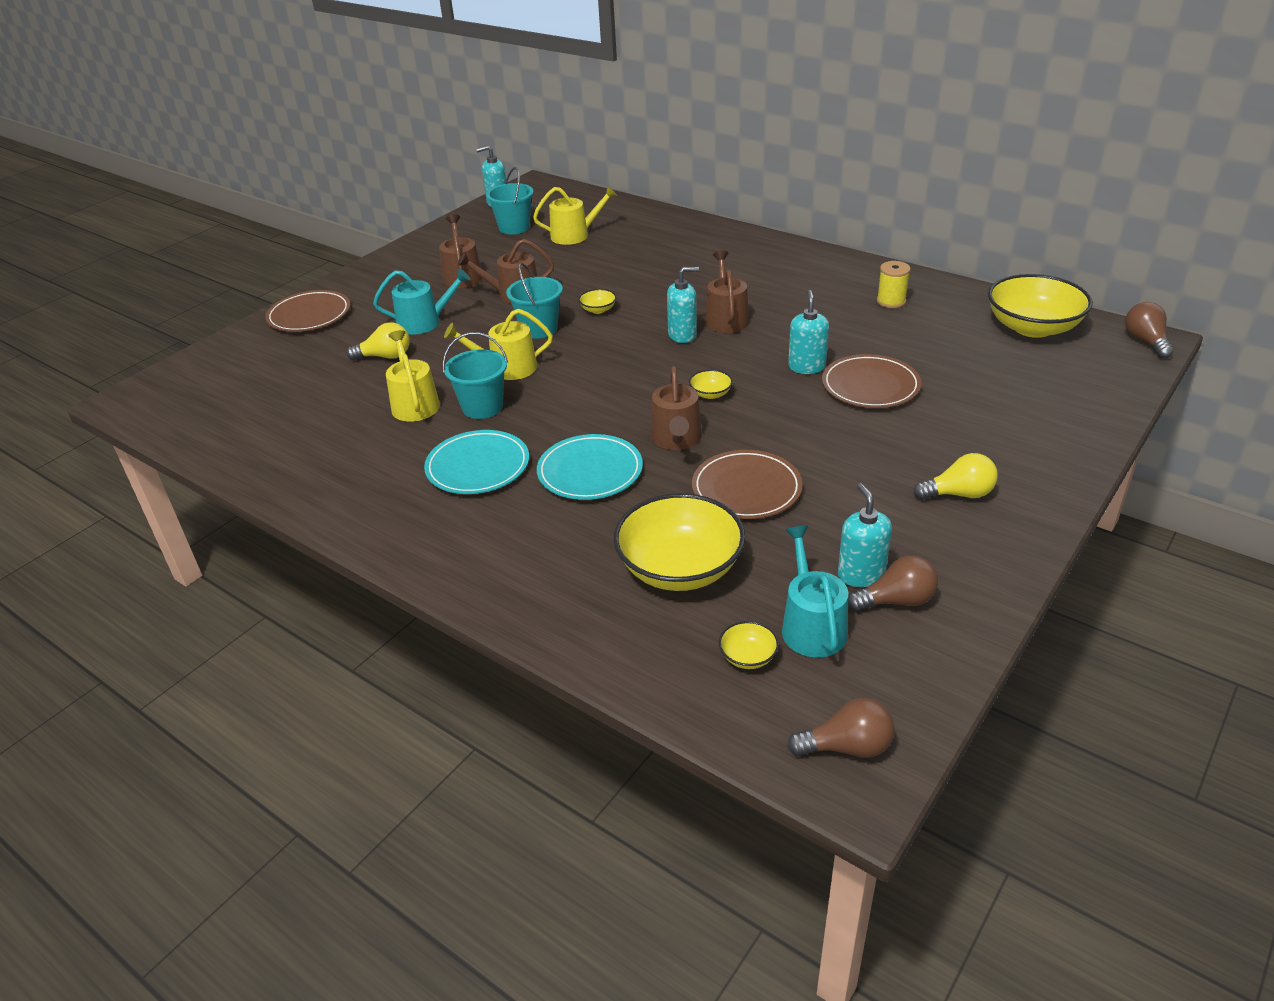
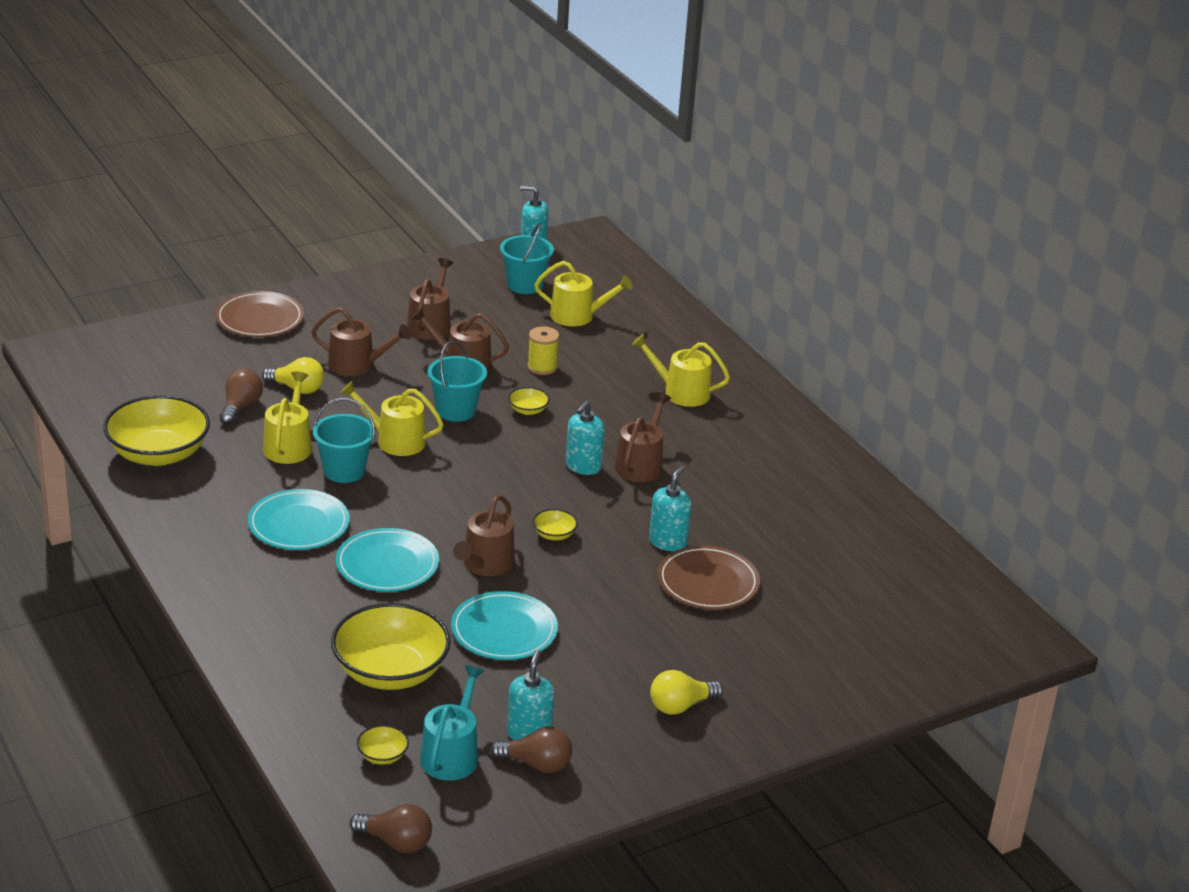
camera: 20 degrees right, 5 degrees down
turquoise watering can [373,268,470,334] -> brown watering can [311,307,411,376]
turquoise soap dispenser [667,267,699,343] -> turquoise soap dispenser turned 105 degrees clockwise [566,401,605,475]
brown plate [692,450,803,519] -> turquoise plate [451,591,558,660]
yellow spool [877,261,911,308] -> yellow spool moved to [527,326,559,375]
yellow light bulb [914,453,998,500] -> yellow light bulb turned 135 degrees clockwise [650,670,723,715]
yellow bowl [988,274,1093,338] -> yellow bowl moved to [103,395,210,466]
brown light bulb [1125,302,1174,359] -> brown light bulb moved to [220,368,263,425]
none -> yellow watering can [632,334,730,407]

